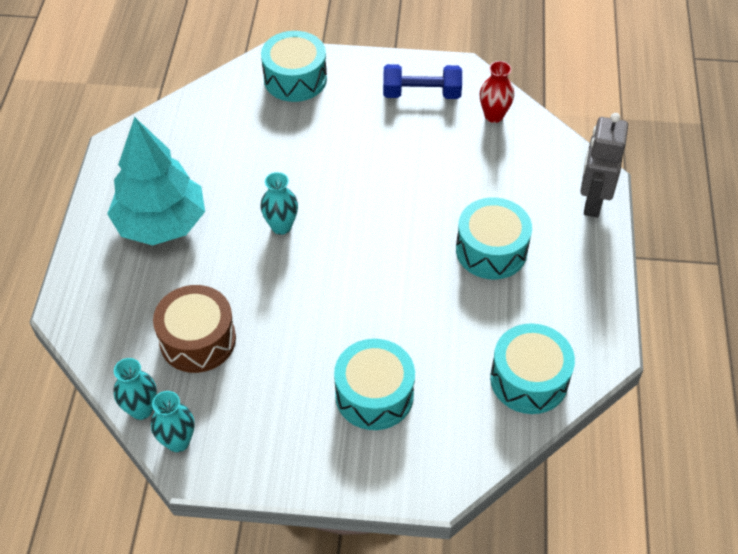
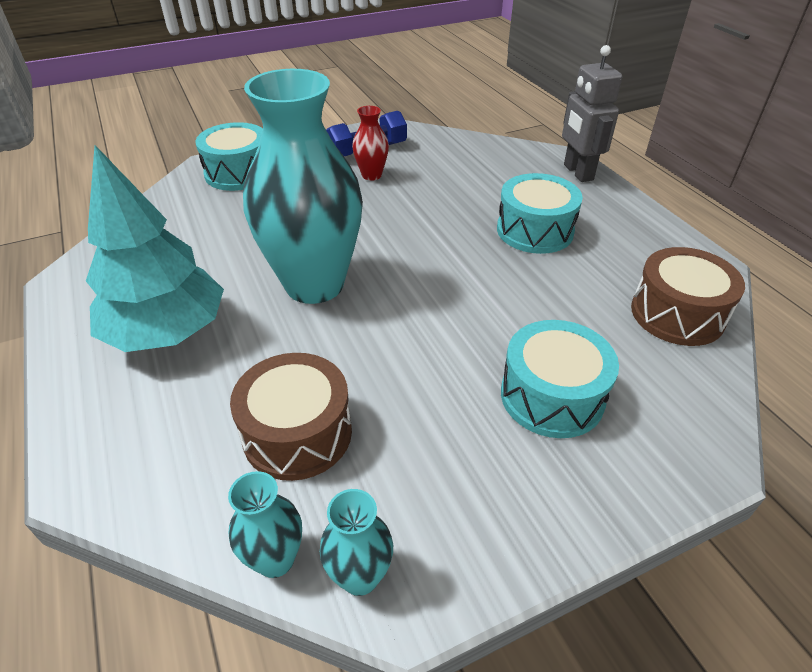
camera: 30 degrees left, 10 degrees down
turquoise vase [260,172,298,235] -> turquoise vase [243,69,363,304], size x2.37
red vase [480,61,514,123] -> red vase moved to [352,106,389,181]
turquoise drum [490,323,575,414] -> brown drum [631,247,745,346]

